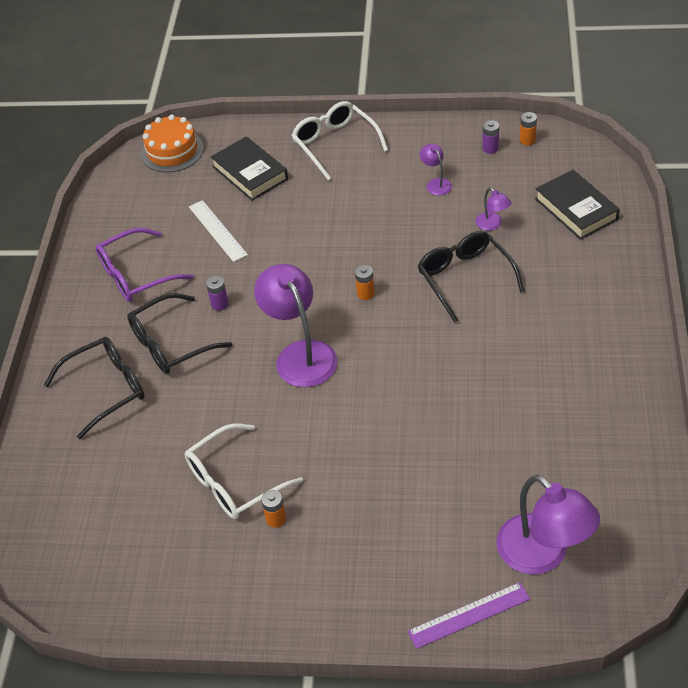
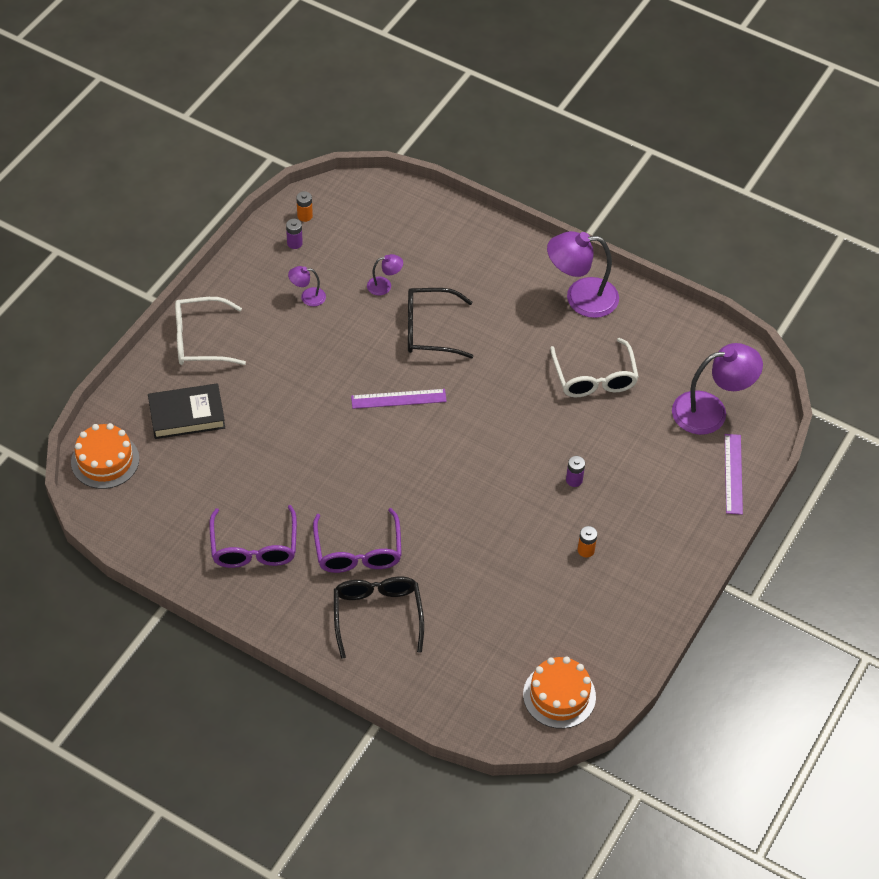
camera: 70 degrees left, 5 degrees up
black glasses [127,293,232,374] -> purple glasses [313,508,402,573]
white glasses [185,423,303,519] -> white glasses moved to [550,338,639,397]
white ruler [189,200,248,262] -> none
purple battery [206,276,229,311] -> purple battery moved to [566,456,585,487]
purple lamp [254,264,338,387] -> purple lamp moved to [547,231,619,318]
orange battery [355,265,375,300] -> purple ruler [351,389,447,409]
black book [535,170,620,240] -> none
none -> orange cake [523,657,596,729]

